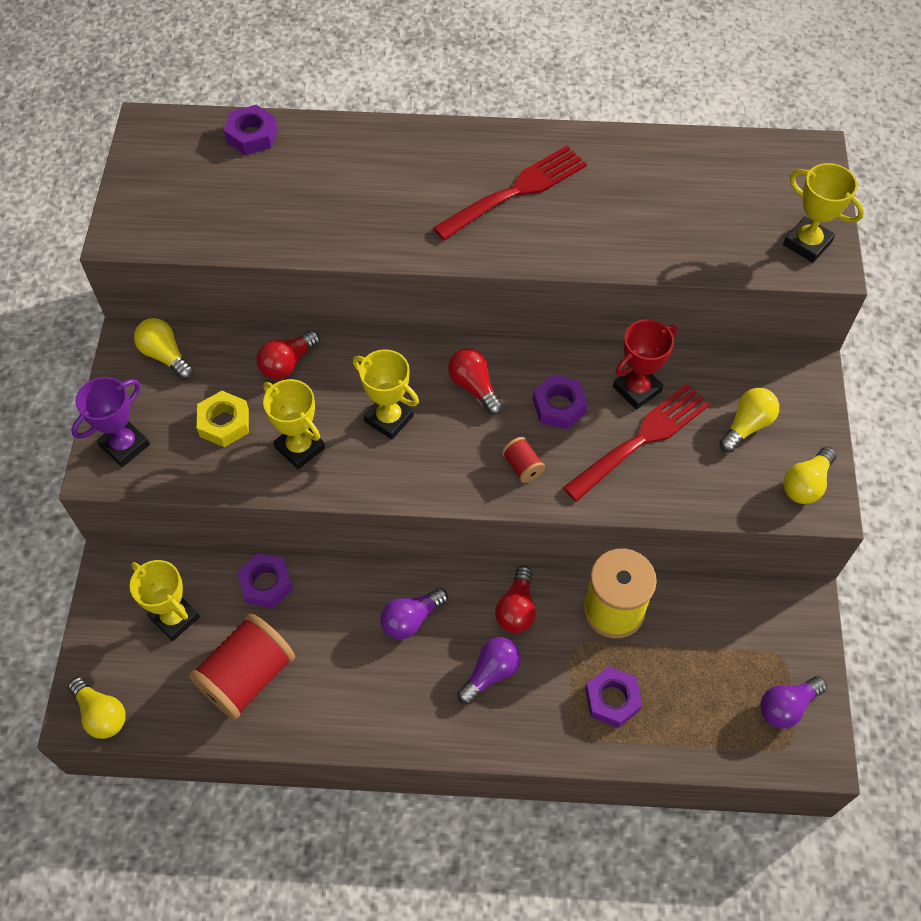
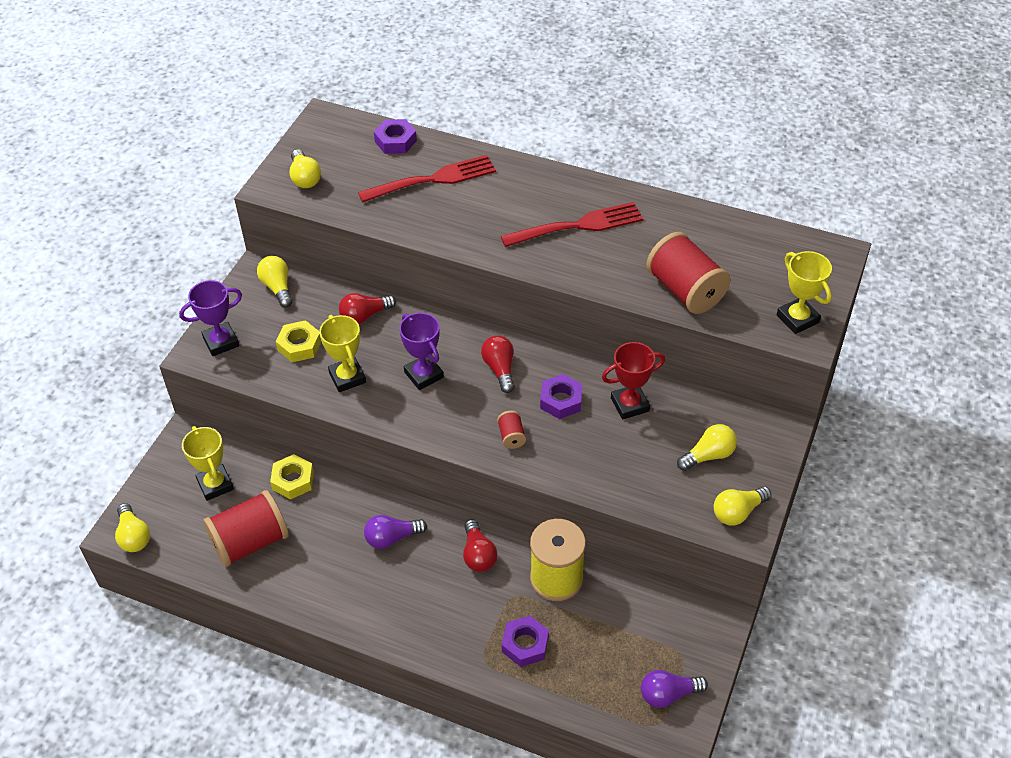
camera: 20 degrees right, 10 degrees down
purple nut [237,553,293,608] -> yellow nut [270,454,314,499]
yellow trophy [353,349,419,440] -> purple trophy [399,313,444,390]
purple light bulb [457,637,521,704] -> none
red light bulb [495,566,536,633] -> red light bulb turned 45 degrees counterclockwise [463,519,498,572]
red fork [563,384,710,502] -> red fork moved to [358,155,496,203]
none -> yellow light bulb [289,149,321,188]
none -> red spool [646,232,730,314]

